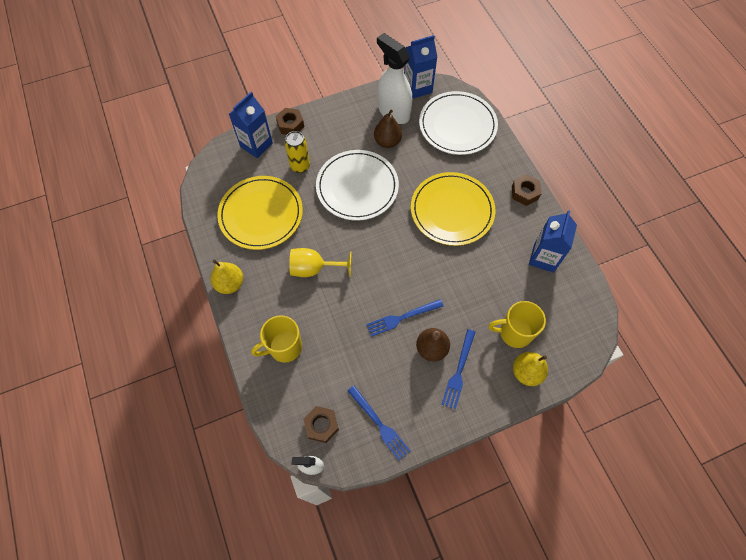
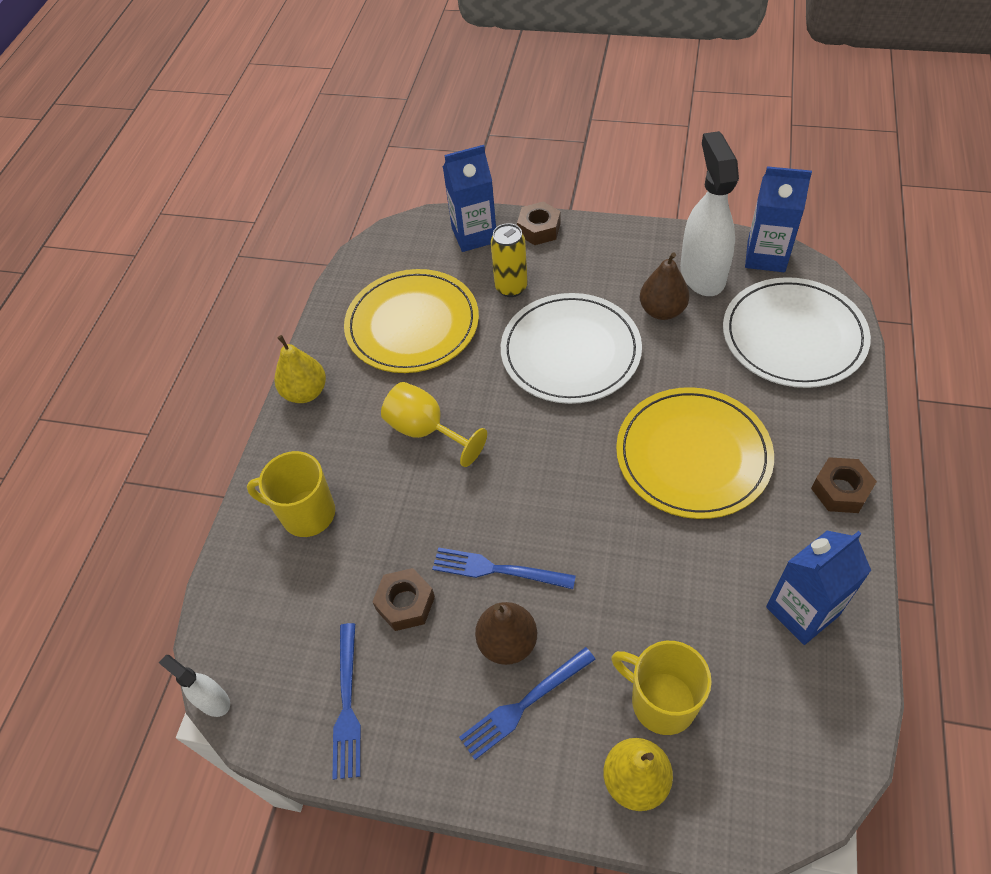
camera: 40 degrees right, 10 degrees down
brown nut [303,406,339,443] -> brown nut moved to [372,568,435,631]

